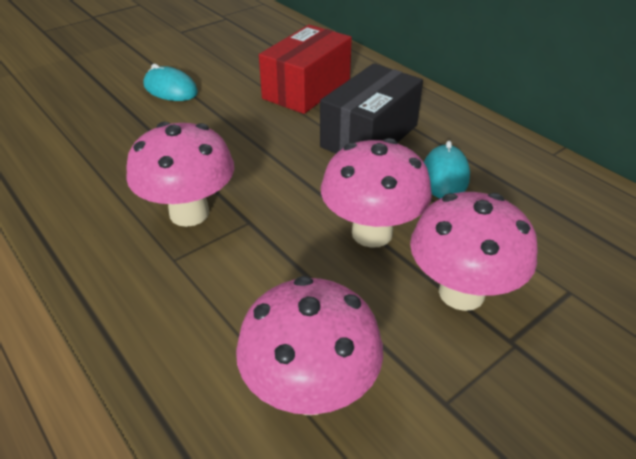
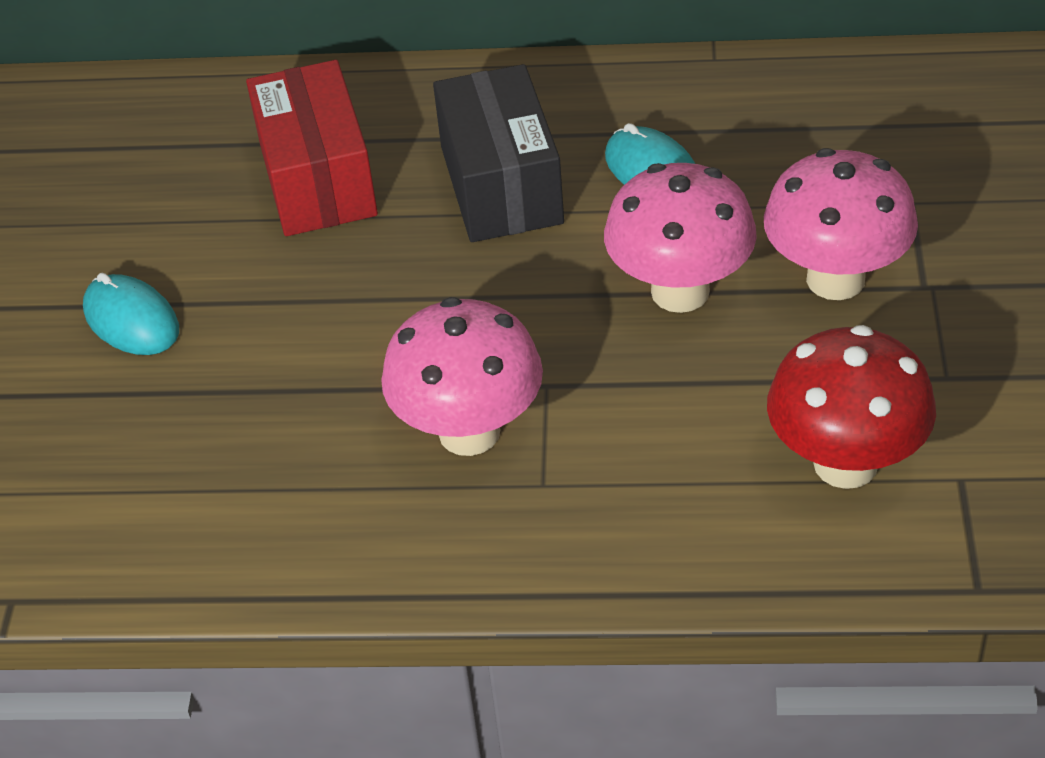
camera: 45 degrees left, 5 degrees up
turquoise mouse [143,64,198,101] -> turquoise mouse turned 60 degrees clockwise [83,273,179,355]
pink mushroom [236,276,383,415] -> red mushroom [767,325,936,489]

